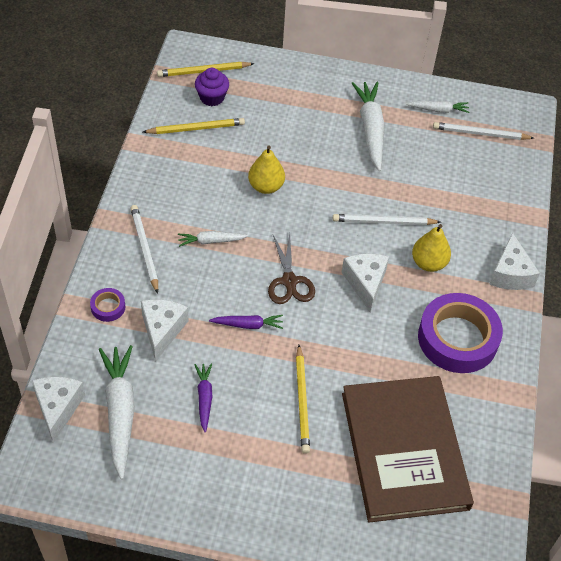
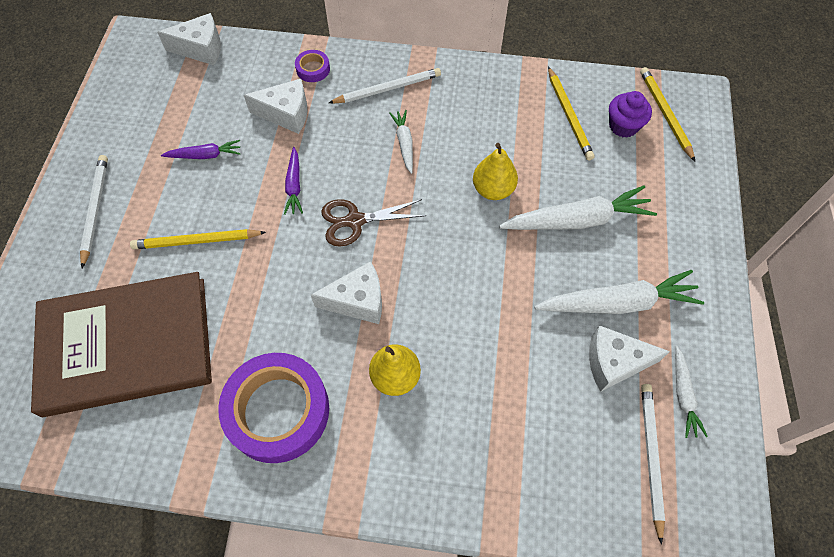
camera: 90 degrees right, 10 degrees up
white carrot [99,345,135,480] -> white carrot moved to [499,185,657,230]
white pencil [333,214,441,225] -> white pencil moved to [80,155,108,268]
white cheese [489,232,540,290] -> white cheese moved to [589,325,670,392]

